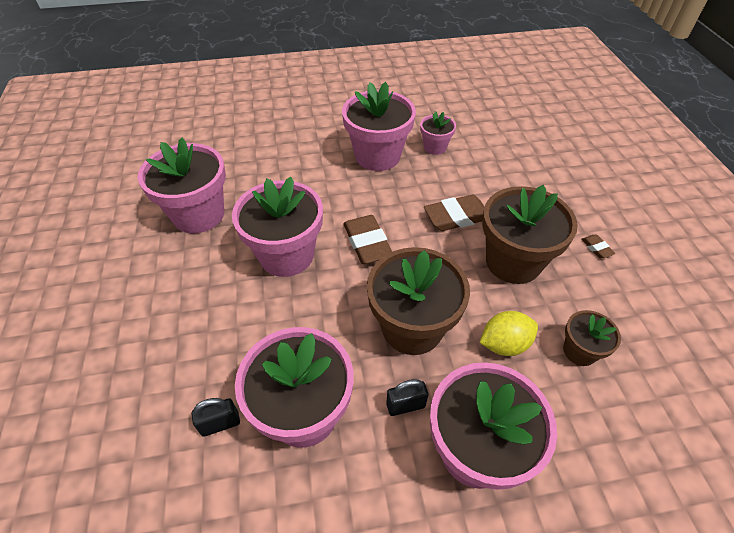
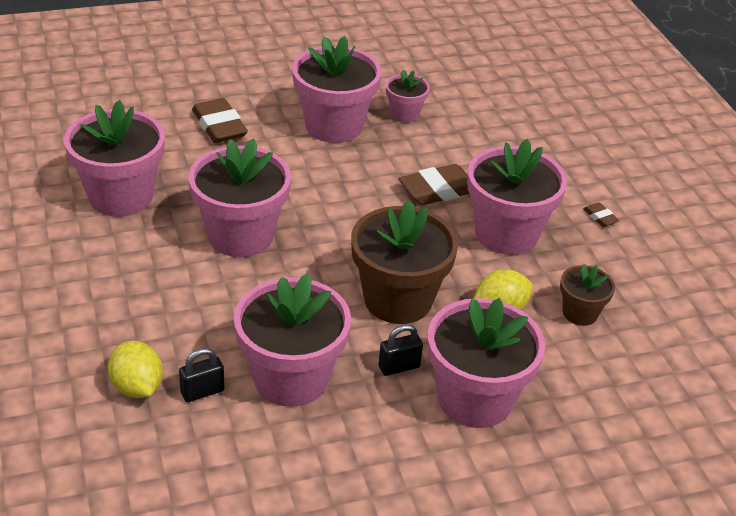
camera: 10 degrees left, 10 degrees down
brown eraser [343,215,392,264] -> brown eraser moved to [192,98,248,143]
brown flower pot [482,185,578,284] -> pink flower pot [467,139,567,255]
none -> yellow lemon [108,341,163,398]

